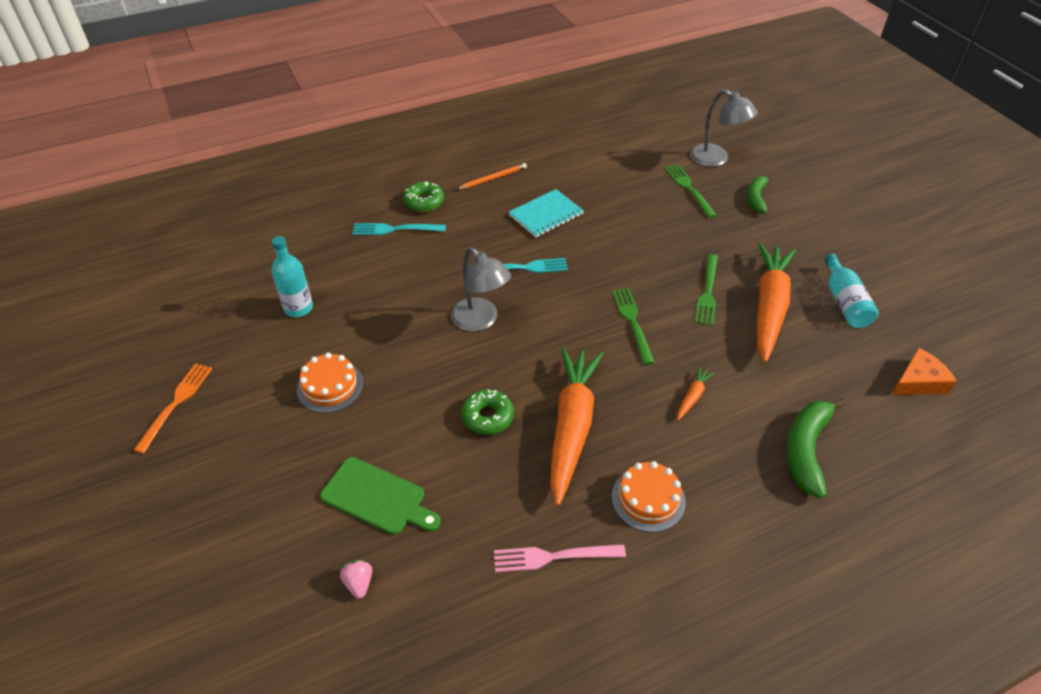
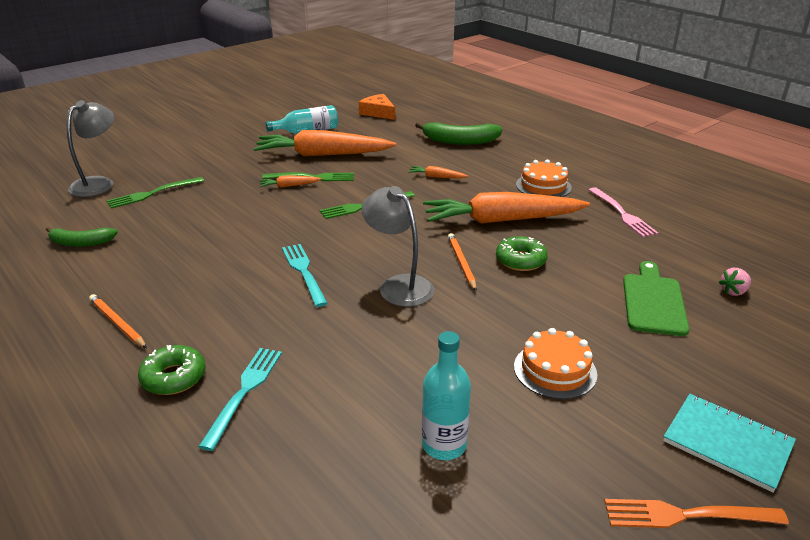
camera: 105 degrees left, 15 degrees down
turquoise fork [353,223,446,235] -> turquoise fork turned 150 degrees counterclockwise [198,348,282,451]
grey lamp [451,247,511,332] -> grey lamp turned 75 degrees counterclockwise [362,186,434,307]
turquoise notebook [509,189,584,237] -> turquoise notebook moved to [663,394,796,493]
green banana [747,175,774,213] -> green banana moved to [46,227,118,247]
none -> orange carrot [259,175,322,188]
none -> orange pencil [448,233,476,291]

